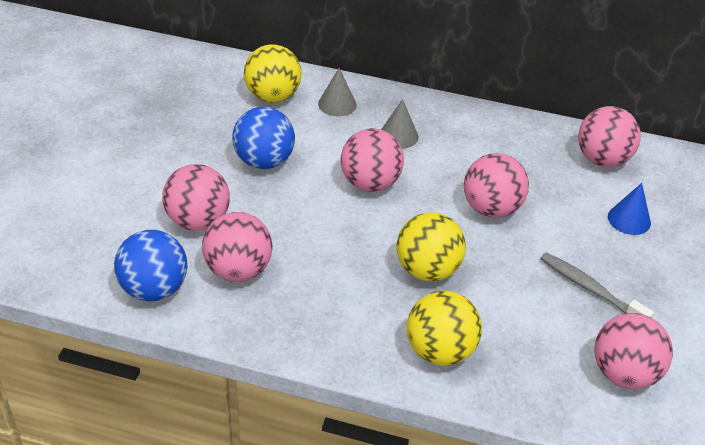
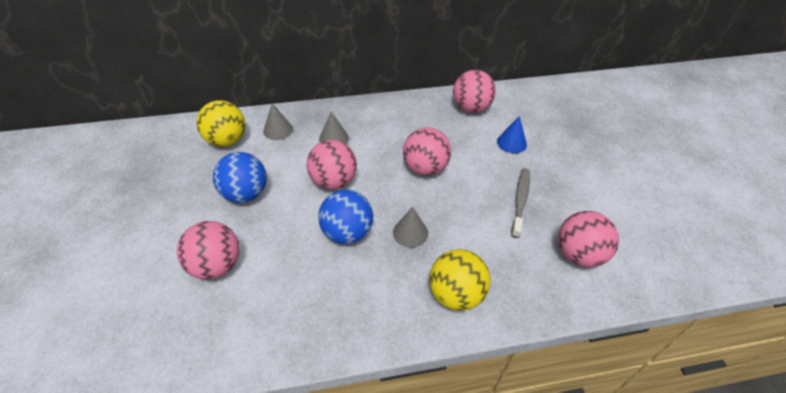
camera: 25 degrees left, 5 degrees up
blue ball [114,230,187,301] -> blue ball moved to [318,190,373,244]
pink ball [202,212,273,282] -> none
yellow ball [397,212,466,281] -> grey cone [393,207,428,248]
grey toothbrush [540,252,654,318] -> grey toothbrush turned 90 degrees clockwise [511,168,530,238]

